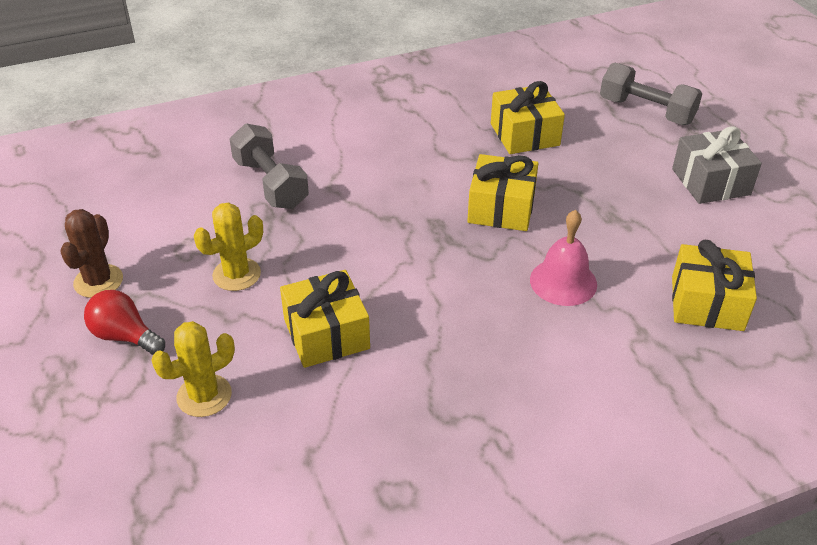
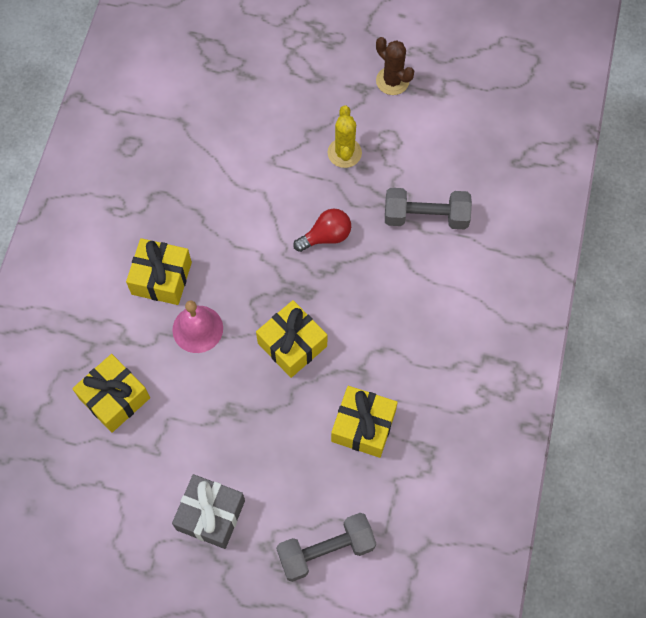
camera: 125 degrees right, 25 degrees up
red light bulb [84,290,165,355] -> red light bulb moved to [293,209,351,252]
yellow cactus [151,321,235,417] -> none
yellow gift [280,270,370,368] -> yellow gift moved to [126,238,192,305]

